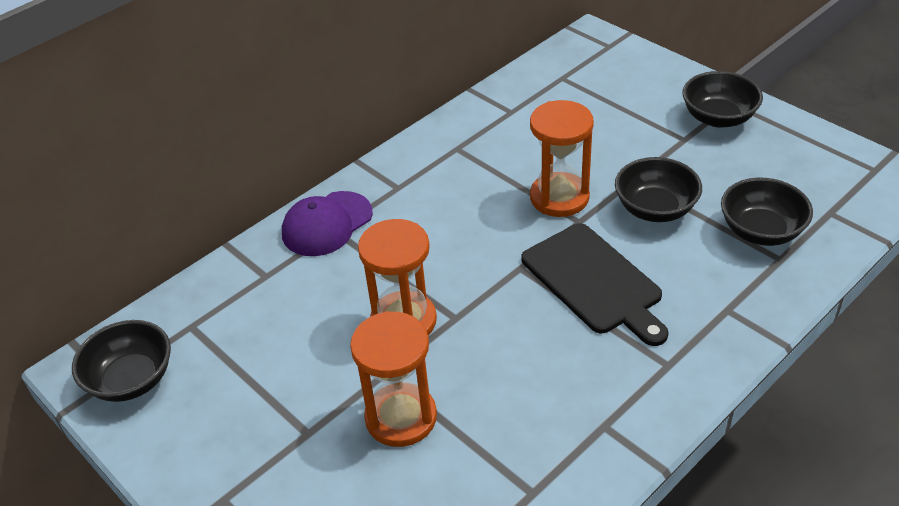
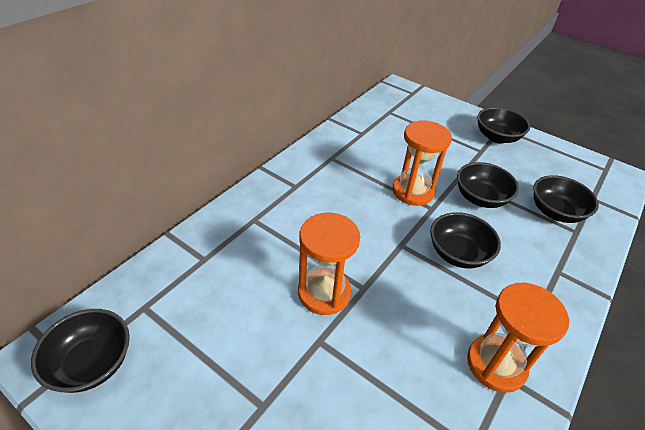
camera: 15 degrees left, 0 degrees up
purple cap [282,191,373,256] -> none
orange hourglass [350,311,437,447] -> orange hourglass moved to [467,283,569,393]
black cutting board [521,223,669,346] -> black bowl [430,212,501,269]

